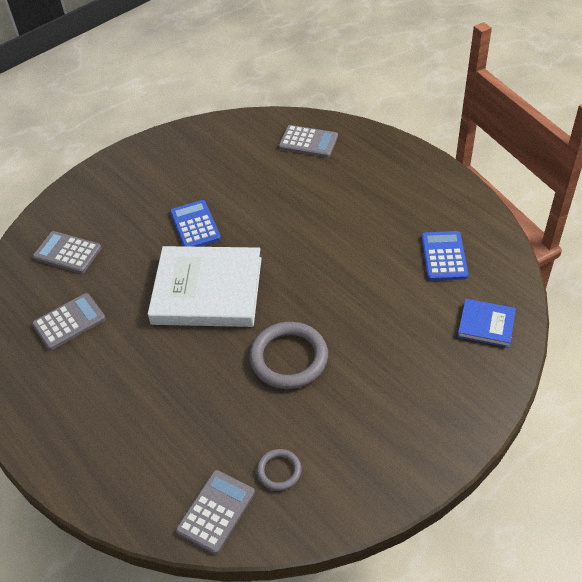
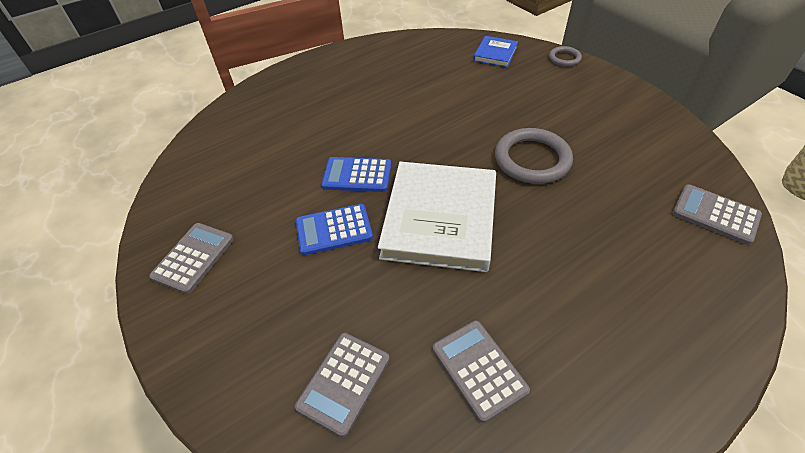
camera: 85 degrees left, 0 degrees up
grey ring [257,449,302,491] -> grey ring moved to [549,46,582,66]
grey calculator [279,125,338,158] -> grey calculator moved to [149,223,234,294]
blue calculator [421,231,468,281] -> blue calculator moved to [321,157,391,192]

